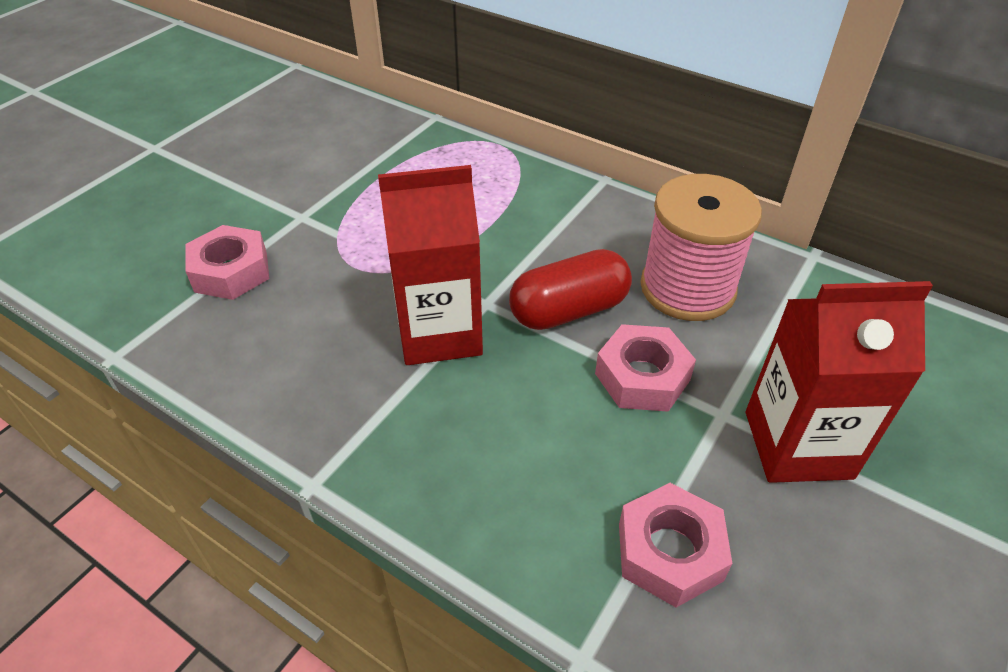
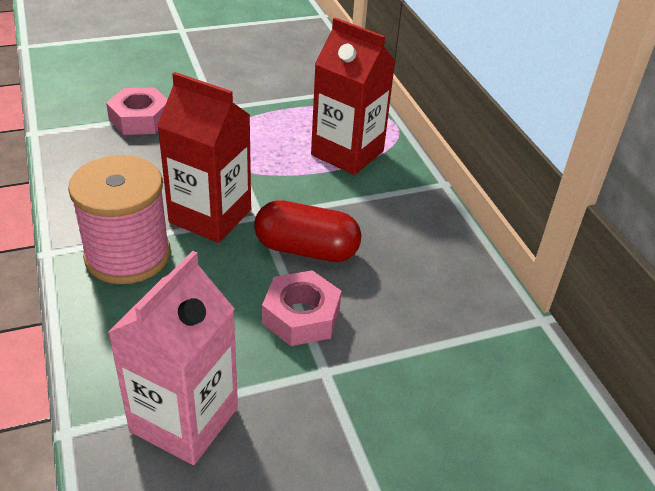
camera: 35 degrees right, 5 degrees down
pink nut [619,483,733,607] -> pink carton [108,251,238,465]
pink spool [640,174,762,321] -> pink spool moved to [68,155,170,284]
red carton [746,281,933,483] -> red carton moved to [311,18,396,175]

